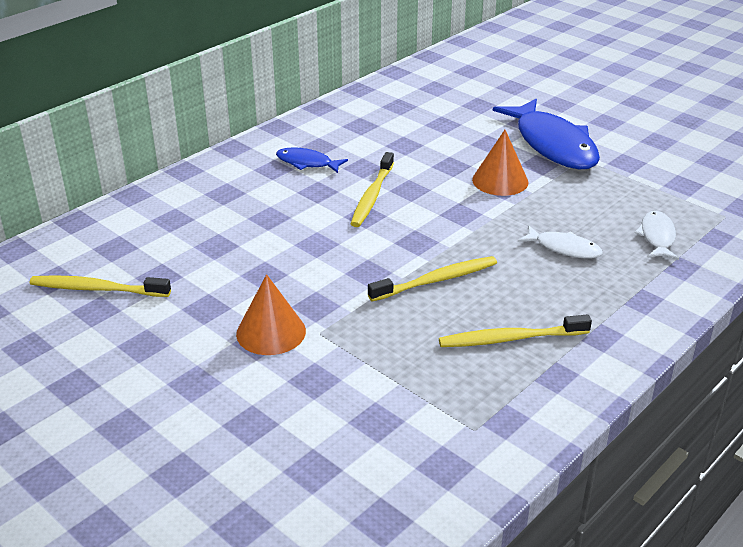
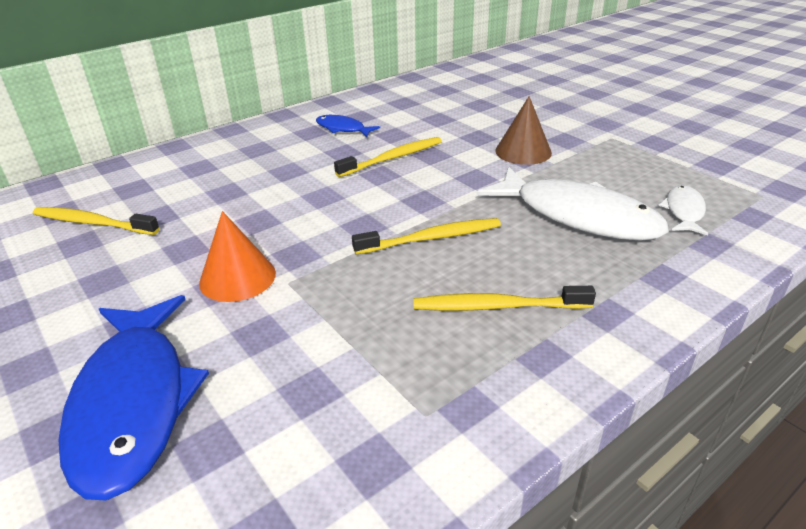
camera: 10 degrees right, 0 degrees up
yellow toothbrush [351,152,394,227] -> yellow toothbrush turned 150 degrees counterclockwise [334,137,442,177]
orange cone [472,130,528,196] -> brown cone [495,96,552,165]
blue fish [493,99,600,169] -> blue fish moved to [58,295,209,500]
white fish [518,225,603,259] -> white fish [476,166,669,241], size x2.07

